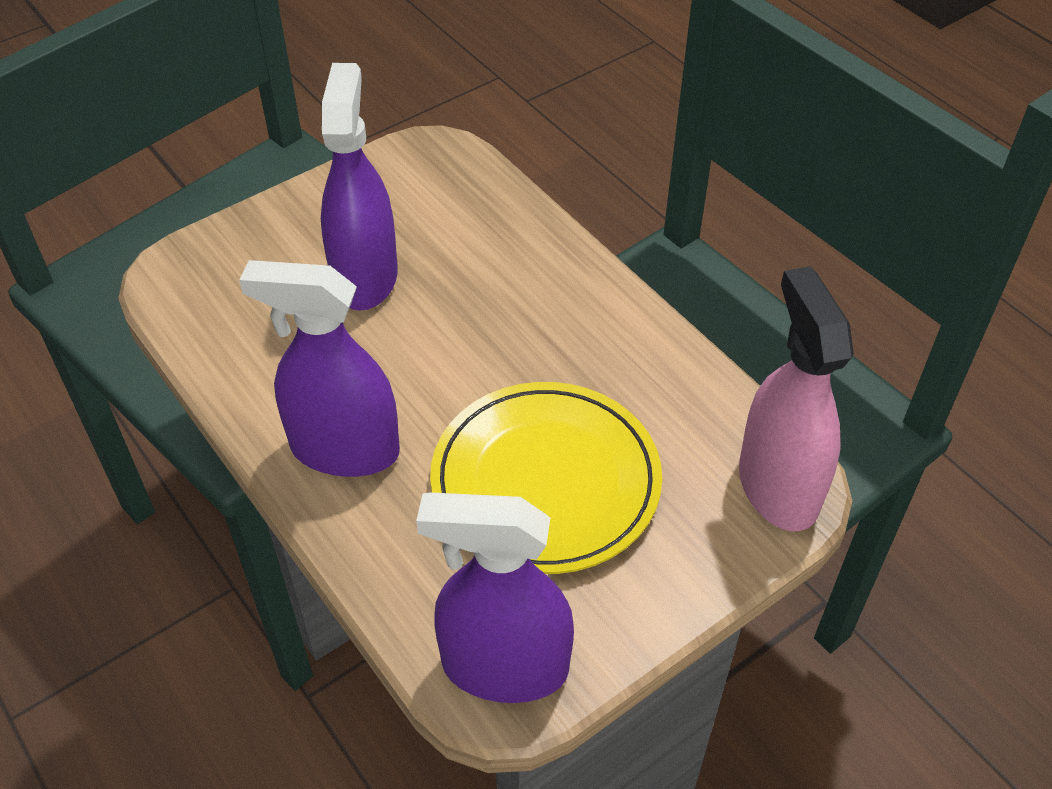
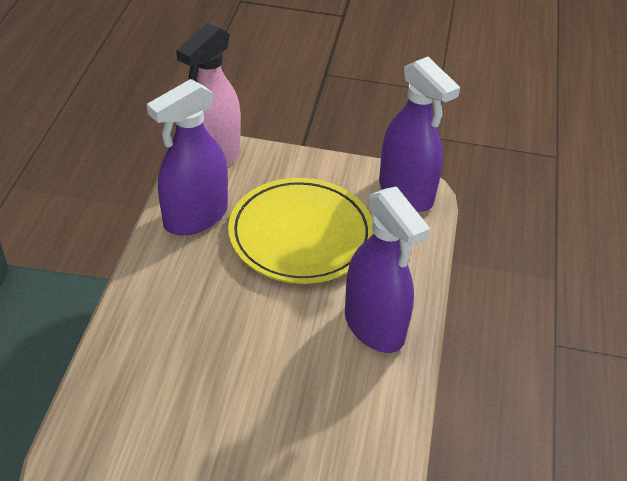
camera: 135 degrees left, 5 degrees down
purple spray bottle [321,63,398,311] -> purple spray bottle moved to [147,79,228,235]

